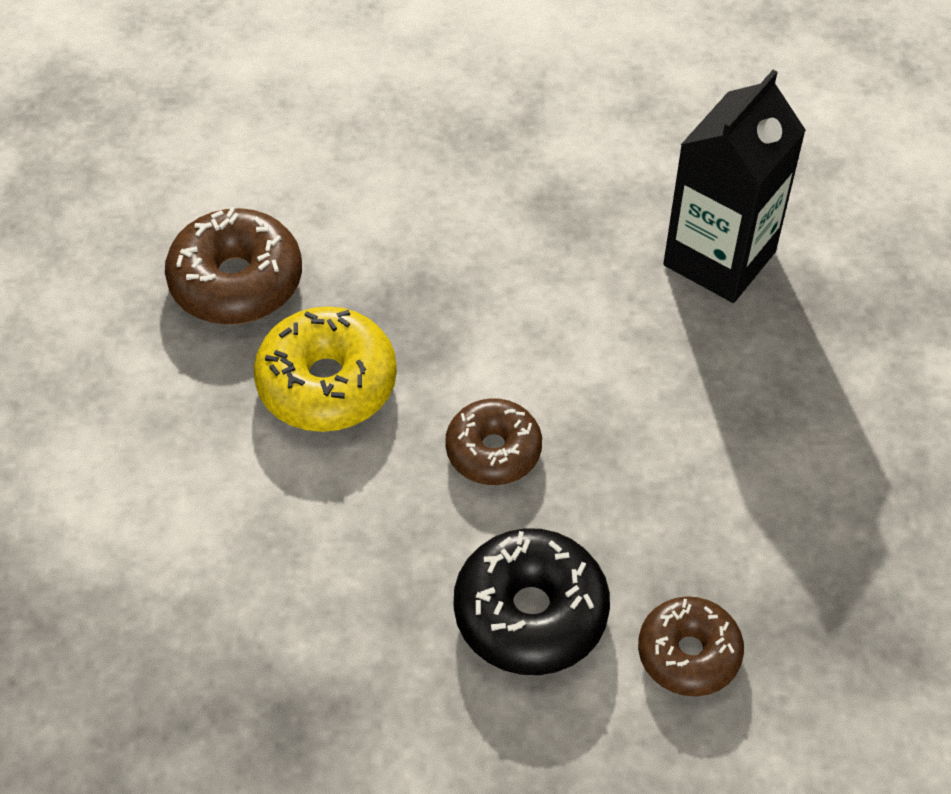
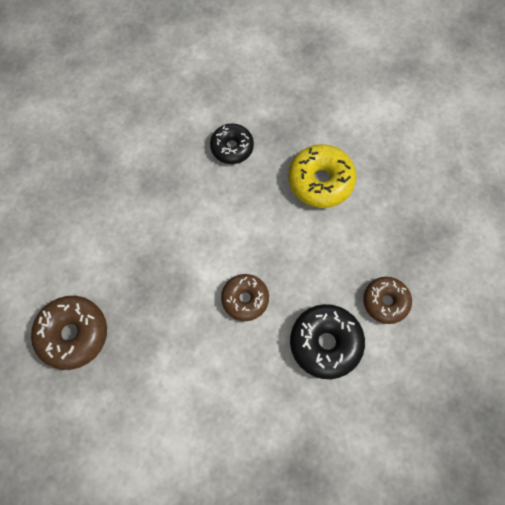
camera: 50 degrees left, 15 degrees up
yellow donut [254,306,397,432] -> yellow donut moved to [288,144,356,208]
black carton [663,70,806,303] -> black donut [210,123,254,164]

